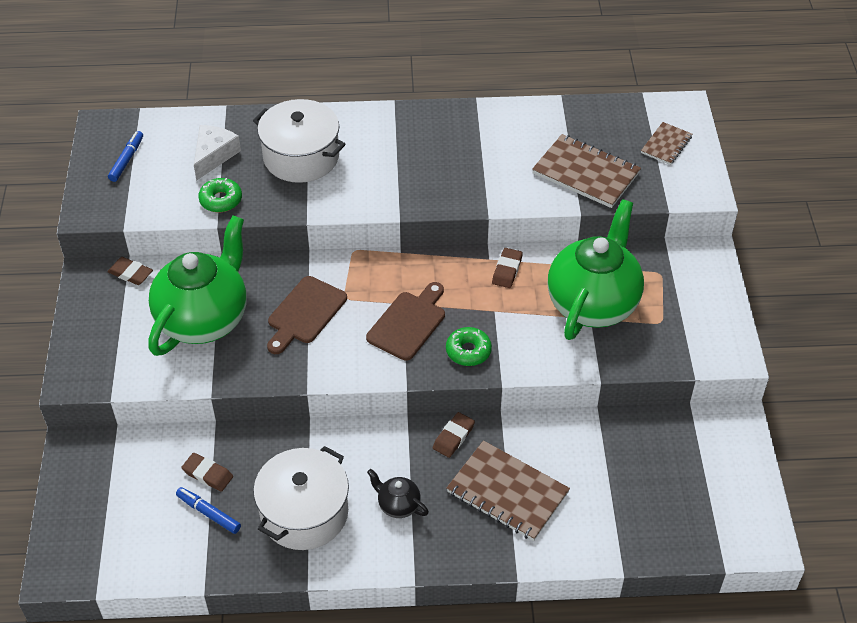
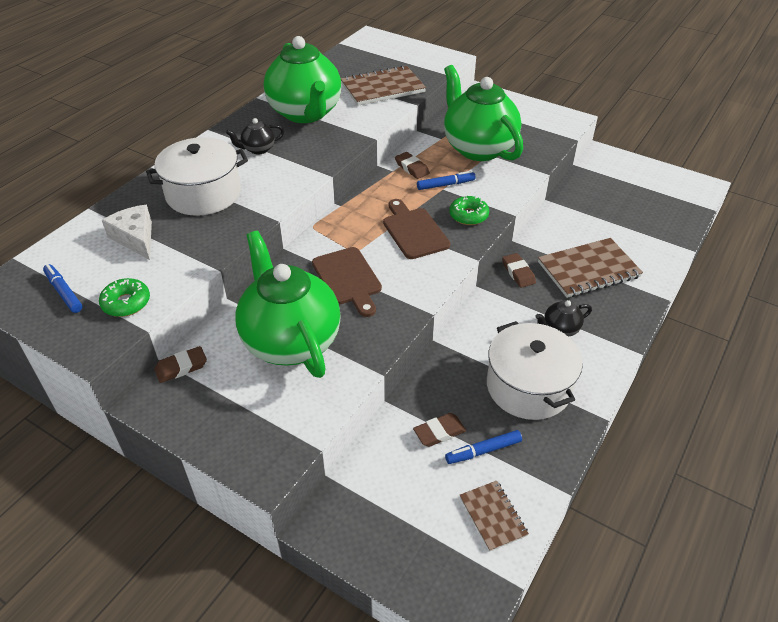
camera: 55 degrees left, 5 degrees down
green donut [198,178,242,212] -> green donut moved to [99,278,150,317]
brown notebook [641,122,692,165] -> brown notebook moved to [460,481,529,552]
none -> black teapot [226,118,284,154]
none -> green teapot [264,36,341,123]
none -> blue marker [417,171,476,190]

